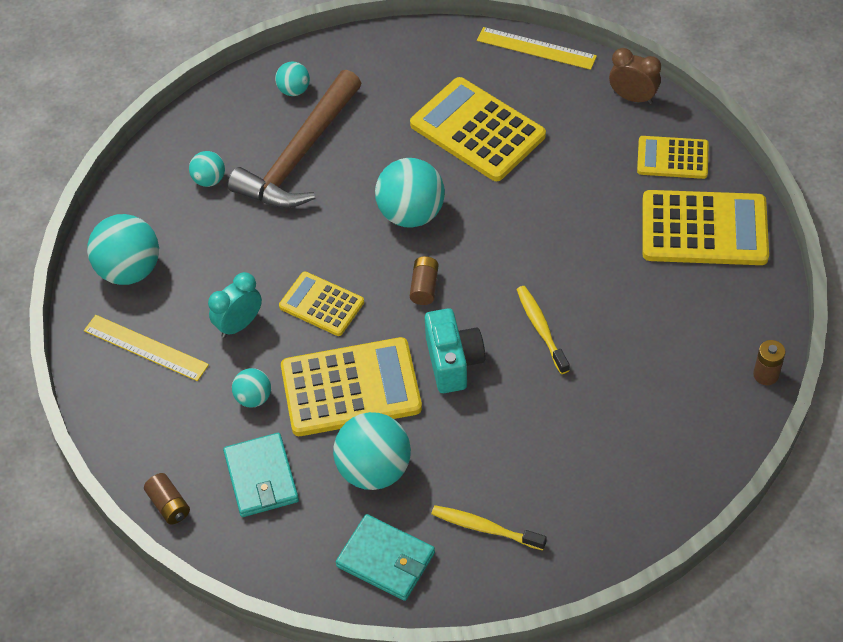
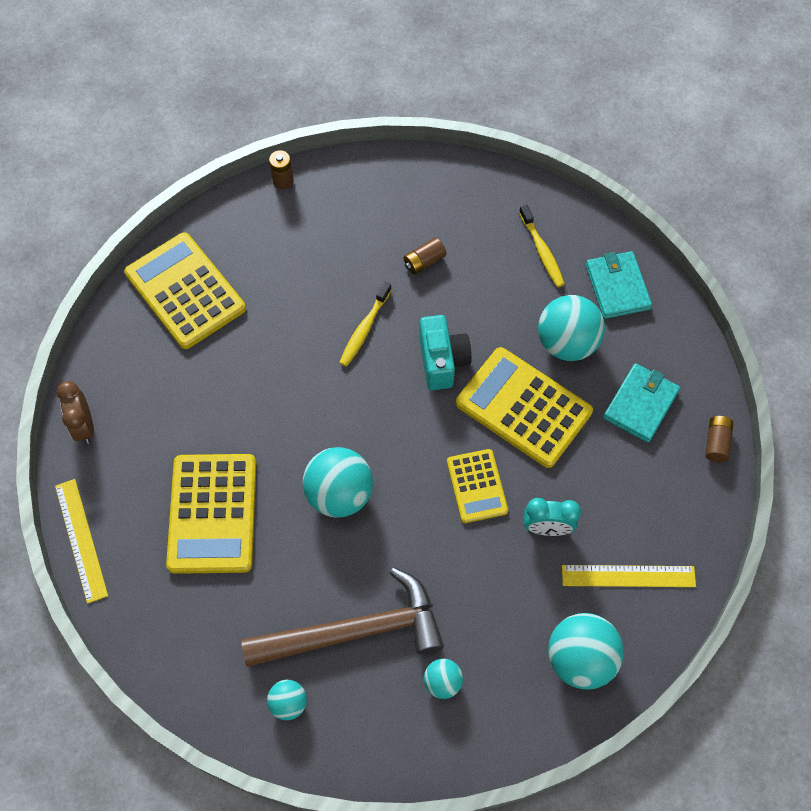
camera: 135 degrees left, 10 degrees up
yellow ruler [84,315,209,381] -> yellow ruler turned 75 degrees counterclockwise [562,565,696,587]
turquoise ball [232,368,271,407] -> none
brown battery [410,256,438,305] -> brown battery moved to [404,237,446,275]
turquoise camera [425,308,485,393] -> turquoise camera turned 135 degrees clockwise [419,315,472,390]
yellow calculator [637,136,709,179] -> none

